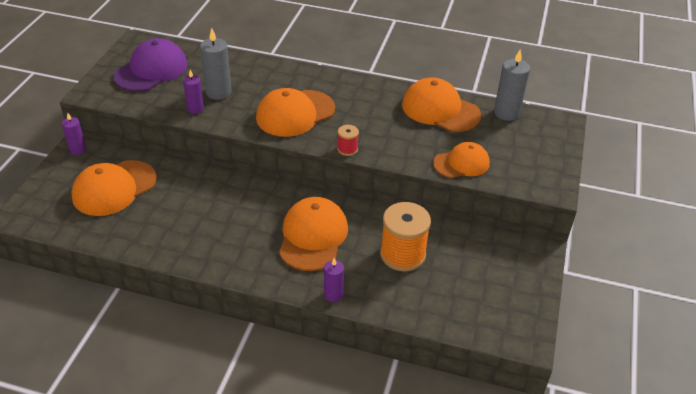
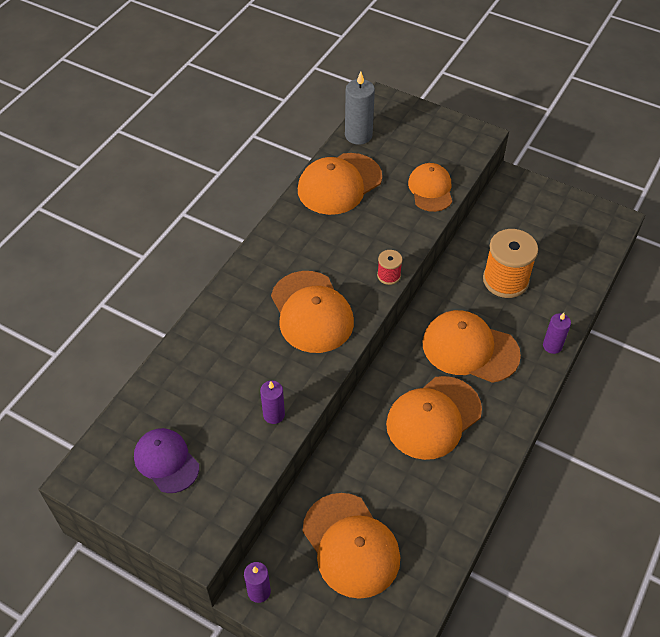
camera: 75 degrees left, 10 degrees up
purple cap [113,38,188,92] -> purple cap [134,428,199,493], size x0.65
grey candle [200,28,232,100] -> none
none -> orange cap [386,376,482,460]

